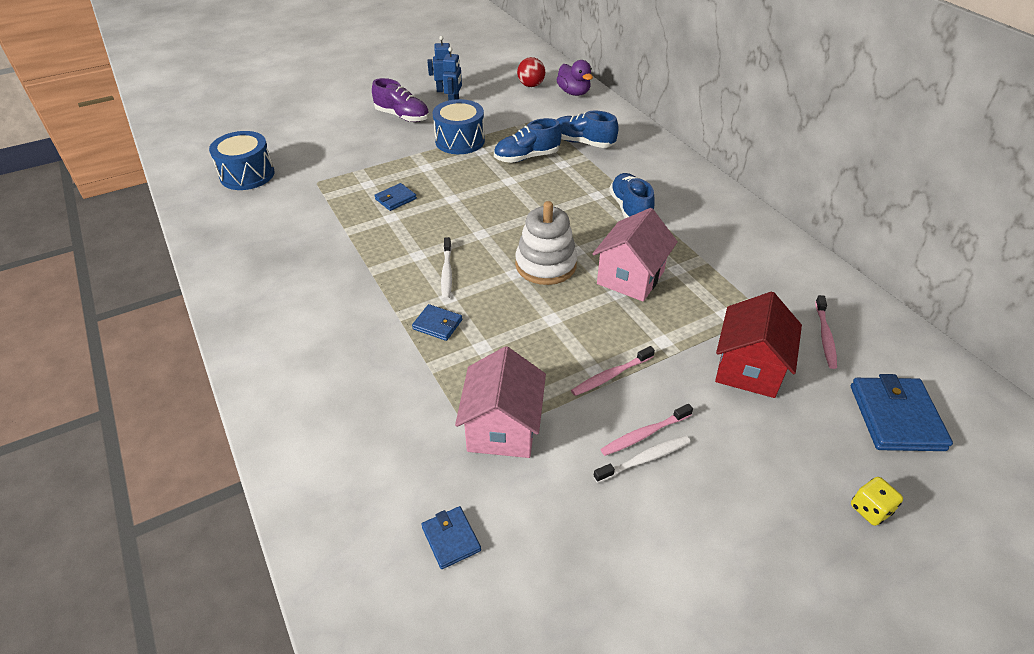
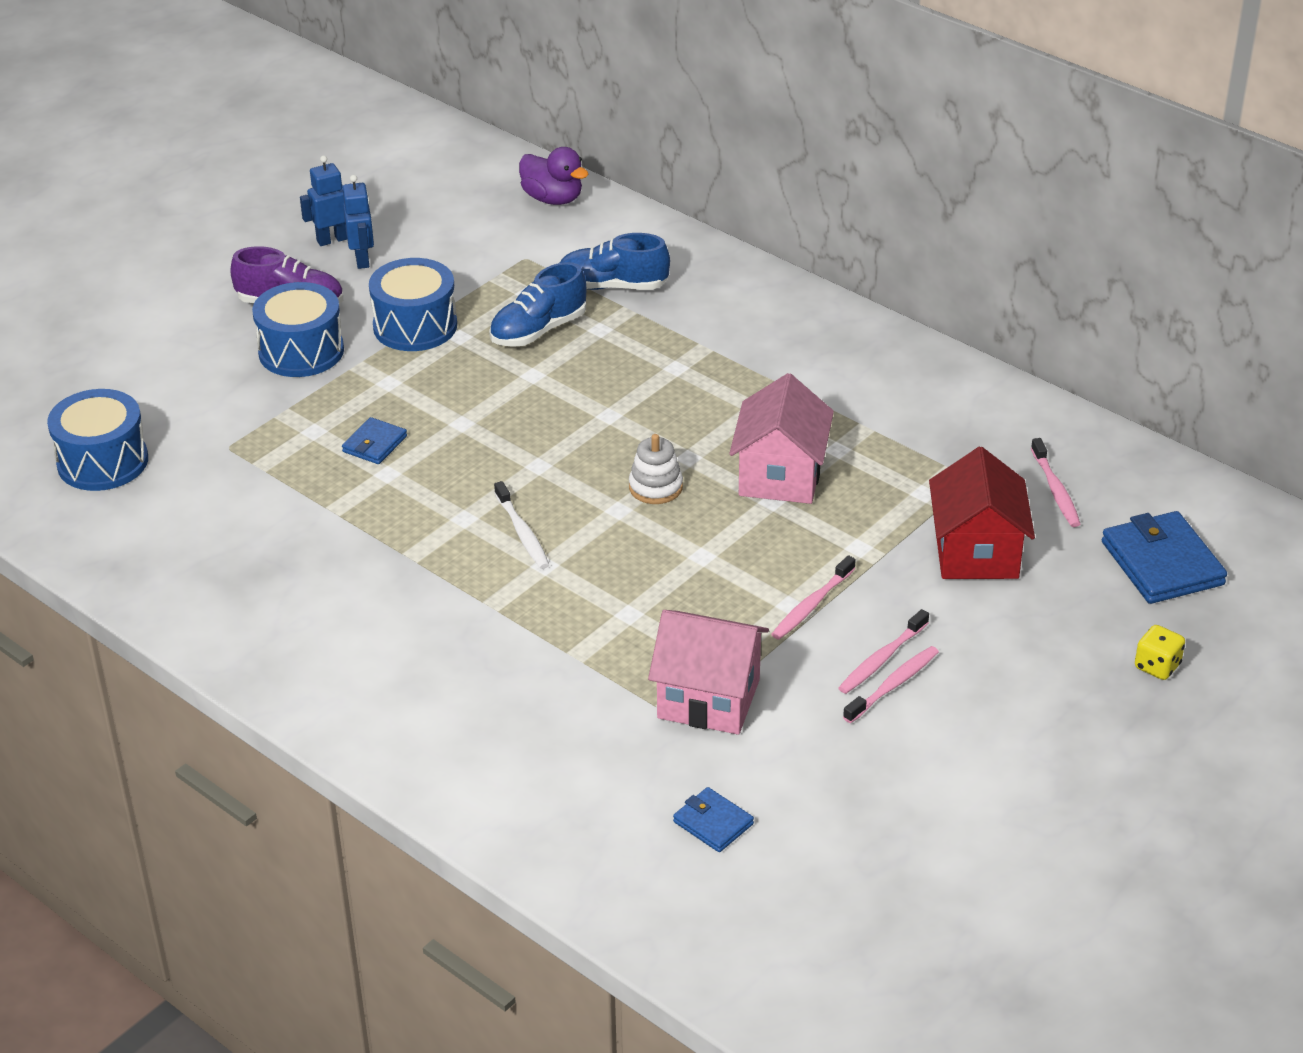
camera: 20 degrees left, 5 degrees down
blue wallet [412,304,462,341] -> none
pink house [455,346,546,458] -> pink house turned 60 degrees counterclockwise [648,610,769,735]
white stacking toy [515,201,577,285] -> white stacking toy [629,434,683,504], size x0.59
red ball [517,57,545,87] -> none
white toothbrush [593,436,690,483] -> pink toothbrush [843,646,939,723]
blue shoe [609,173,655,218] -> none
none -> blue drum [252,282,344,377]

